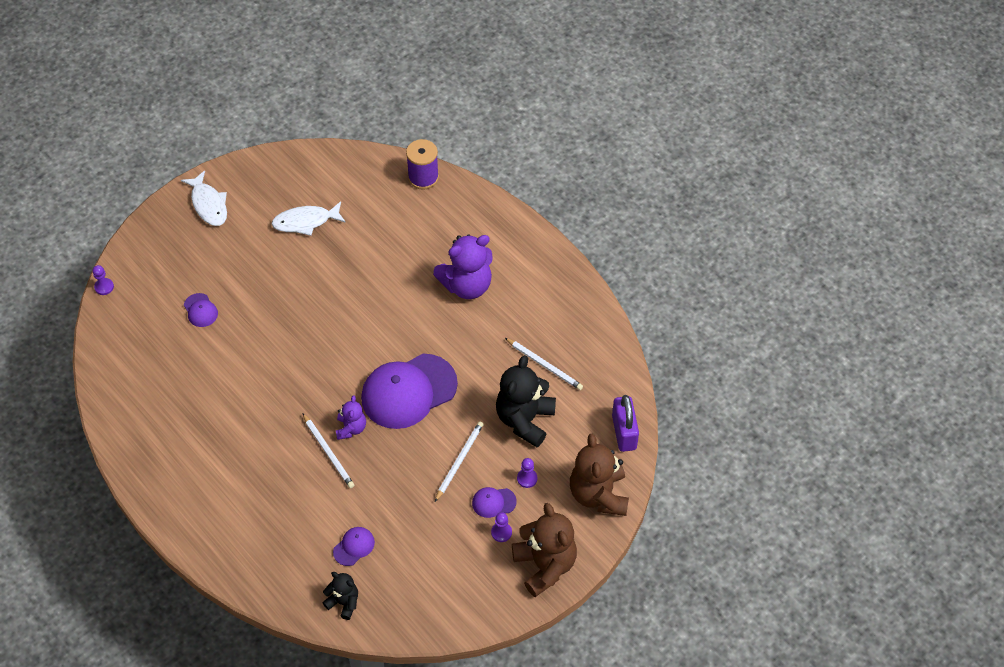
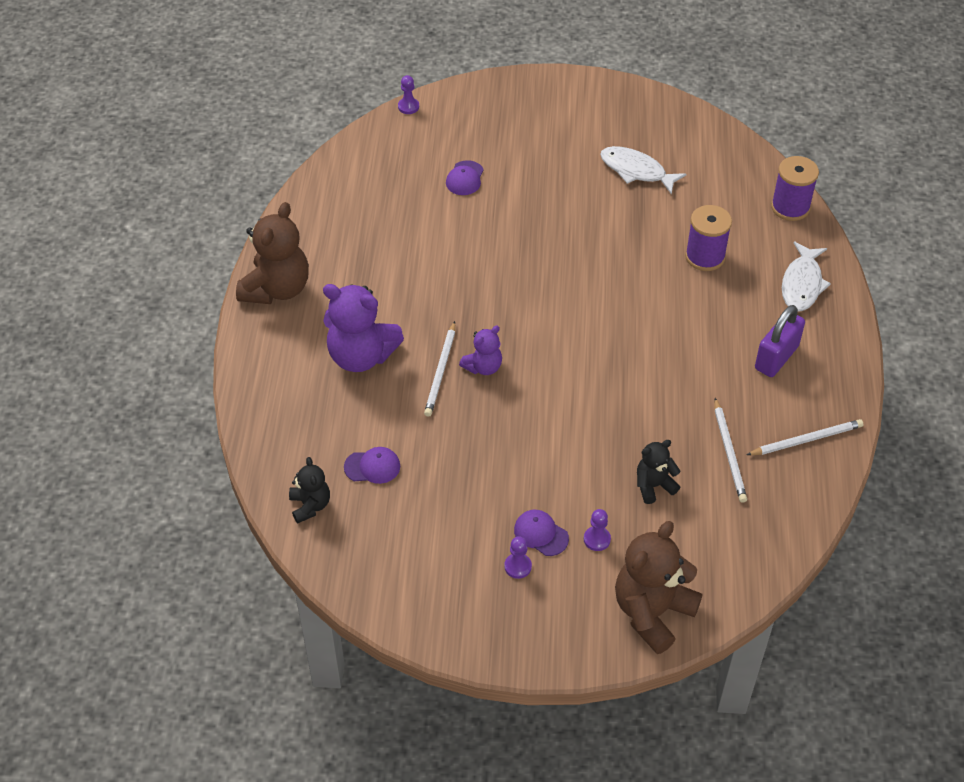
camera: 45 degrees right, 5 degrees down
white fish [181,171,227,226] -> white fish moved to [782,241,831,311]
purple cap [361,354,458,429] -> none
purple teddy bear [433,235,493,299] -> purple teddy bear moved to [323,284,404,372]
white pencil [435,421,484,502] -> white pencil moved to [747,419,863,455]
black teddy bear [496,355,556,447] -> black teddy bear [637,440,680,504], size x0.54
brown teddy bear [512,503,577,597] -> brown teddy bear moved to [236,202,309,304]
purple padlock [612,395,639,452] -> purple padlock moved to [755,305,805,377]
none -> purple spool [685,205,732,271]

